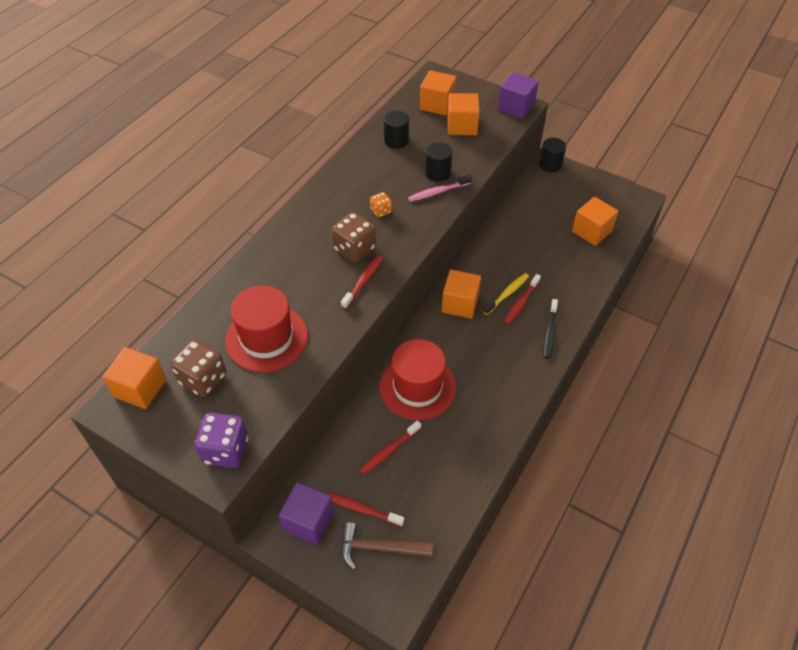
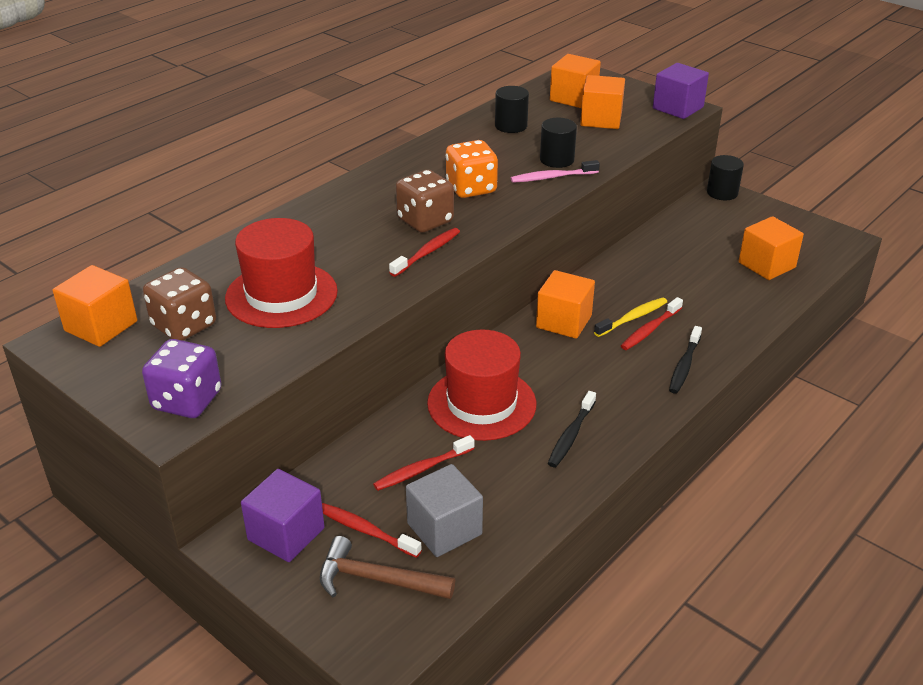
camera: 10 degrees right, 15 degrees down
orange dice [370,192,392,217] -> orange dice [446,140,498,198], size x1.86
none -> grey cube [406,464,483,557]
none -> black toothbrush [548,391,596,467]

